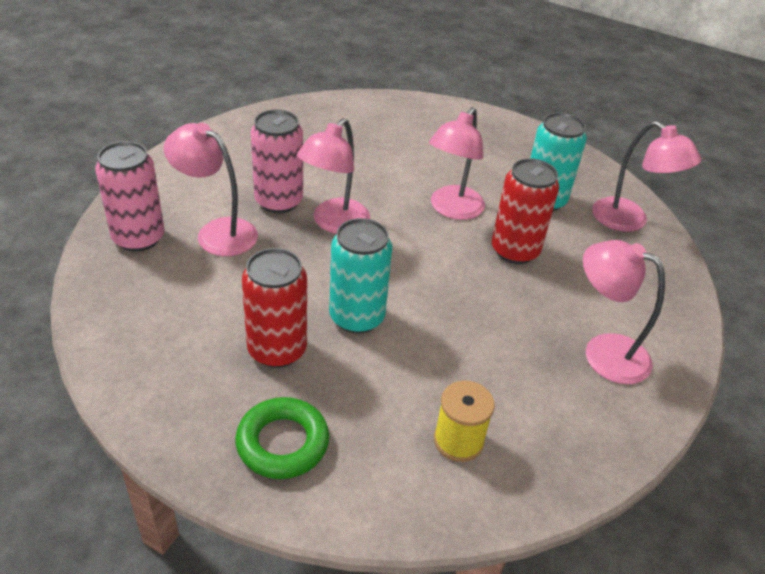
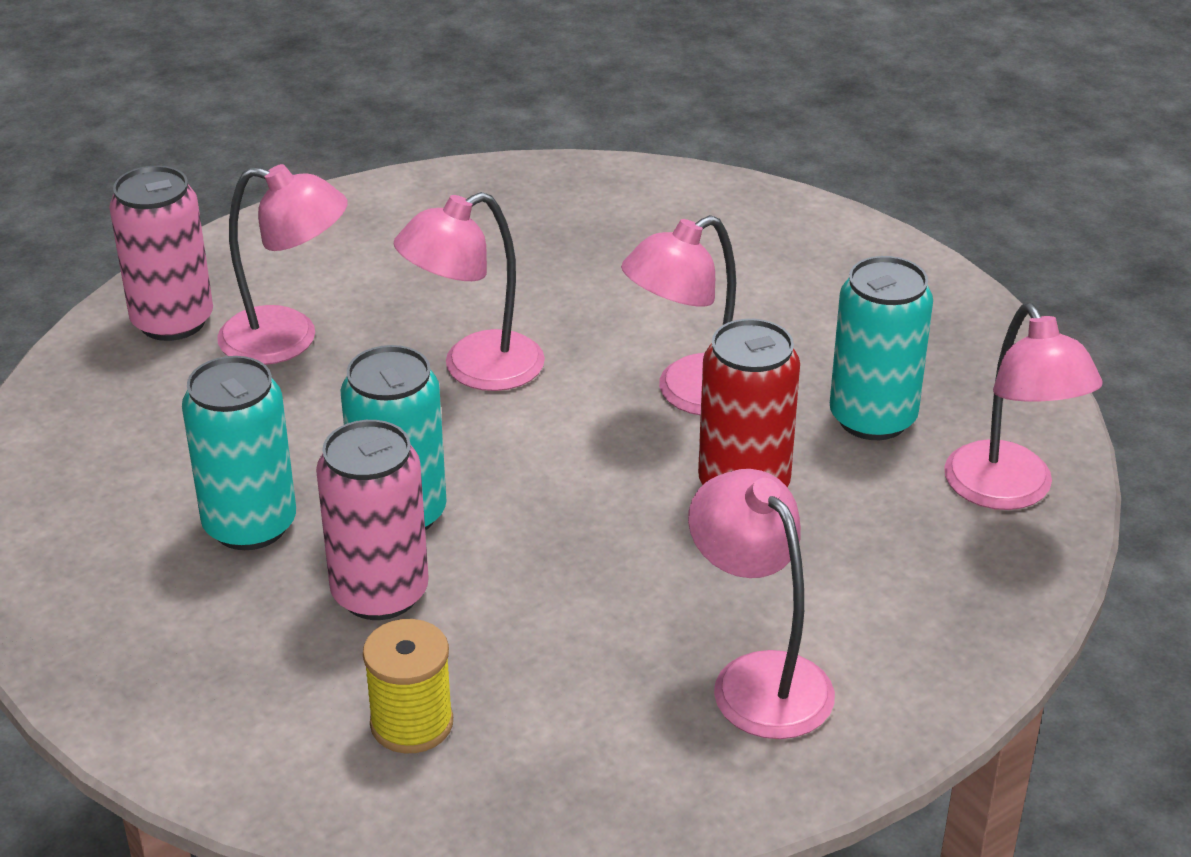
camera: 30 degrees right, 5 degrees down
pink lamp [164,123,258,256] -> pink lamp turned 135 degrees clockwise [217,164,348,365]
green ring [235,397,329,479] -> none
red can [242,248,307,368] -> turquoise can [182,356,296,550]
pink can [251,109,303,213] -> pink can moved to [316,420,429,620]

